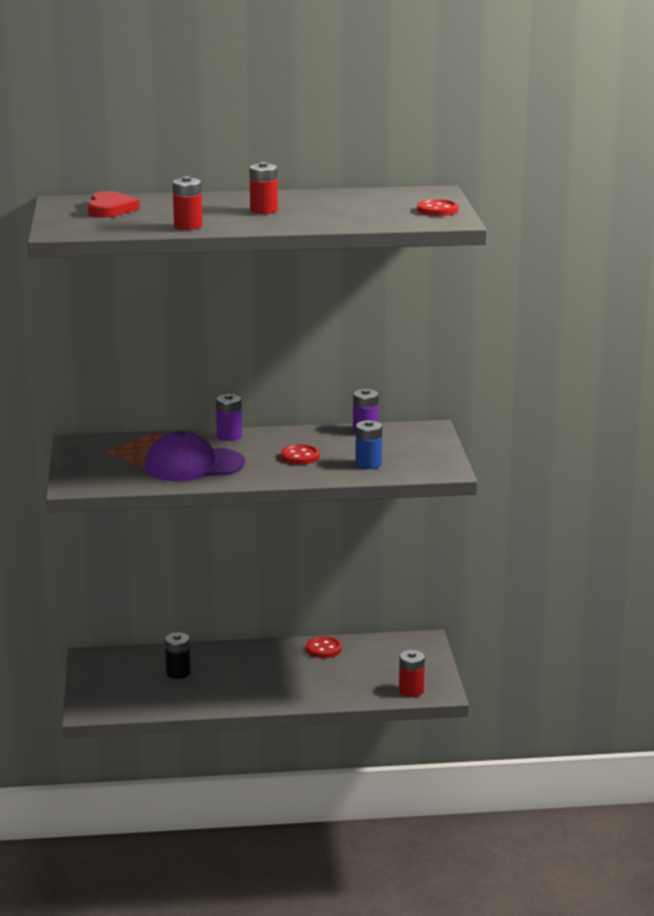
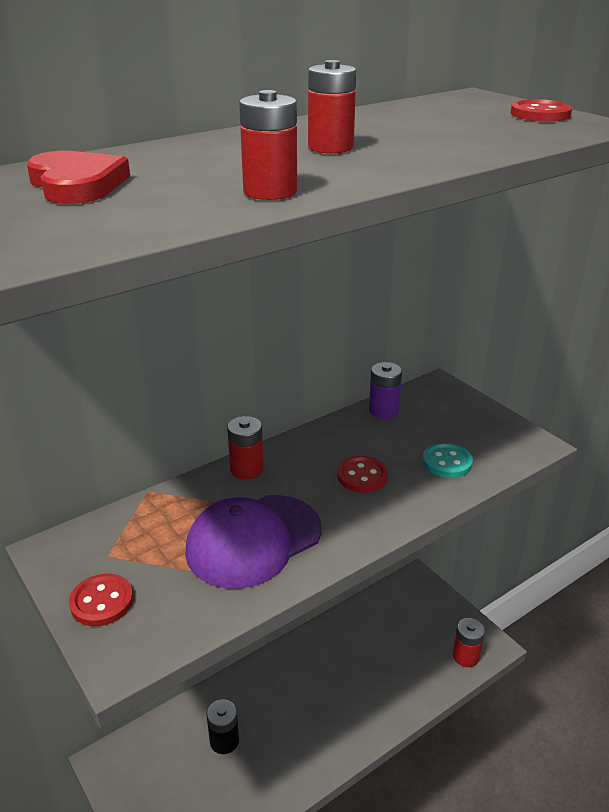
camera: 30 degrees left, 10 degrees up
purple battery [216,394,242,441] -> red battery [227,416,264,479]
red button [306,636,342,658] -> red button moved to [69,574,133,626]
blue battery [355,420,382,469] -> turquoise button [423,443,473,478]

